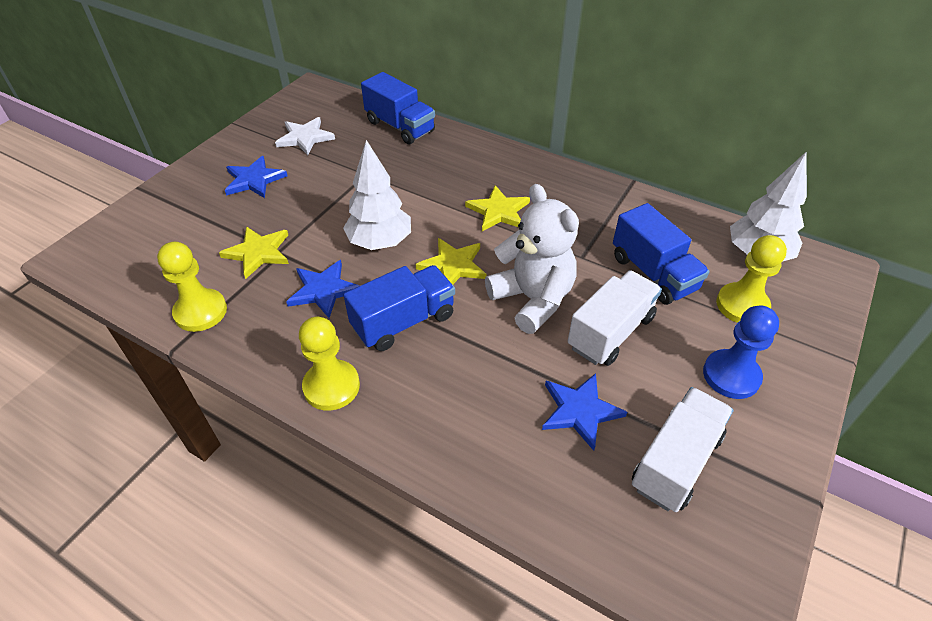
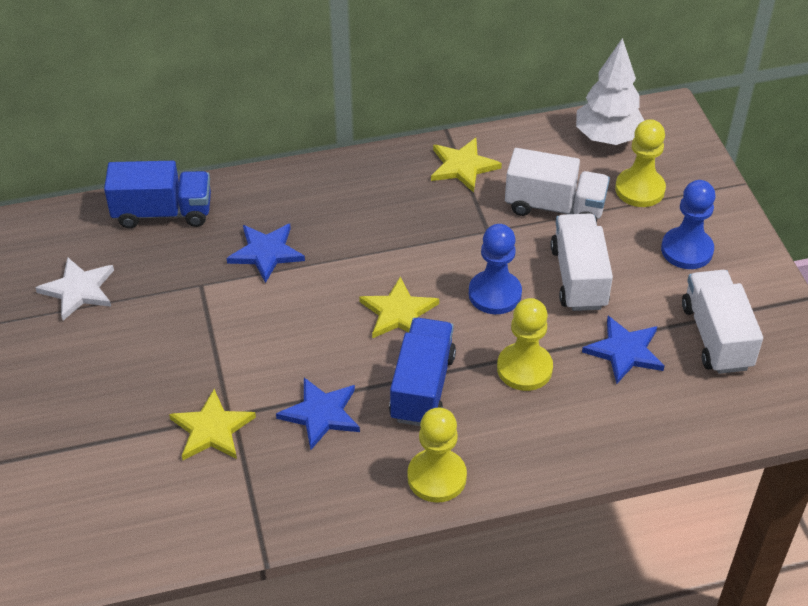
camera: 45 degrees left, 0 degrees up
yellow pawn [157,242,227,332] -> yellow pawn moved to [497,298,553,391]
blue star [225,156,288,198] -> blue star moved to [226,224,305,283]
white tree [343,140,411,250] -> none
yellow star [465,185,530,231] -> yellow star moved to [431,138,502,193]
white teddy bear [485,184,579,334] -> blue pawn [469,224,522,314]
blue truck [613,203,710,305] -> white truck [505,148,610,223]

